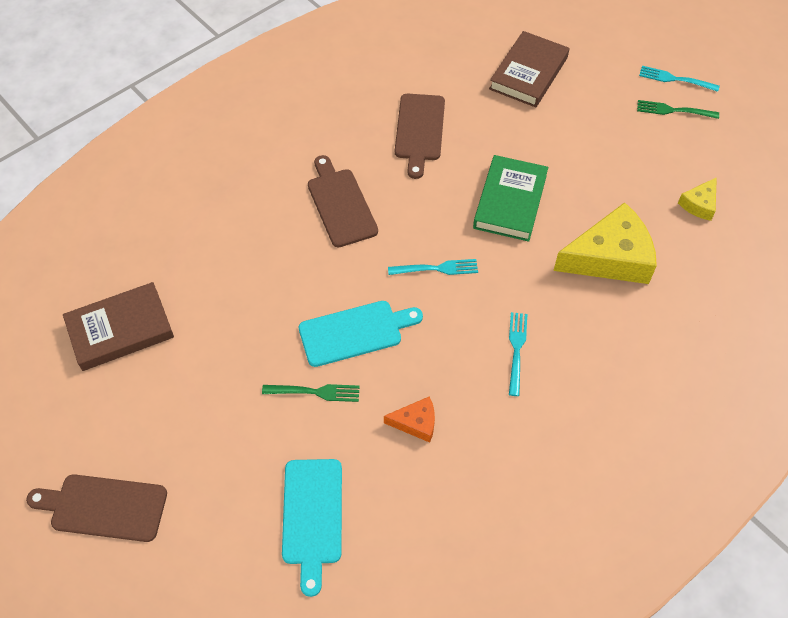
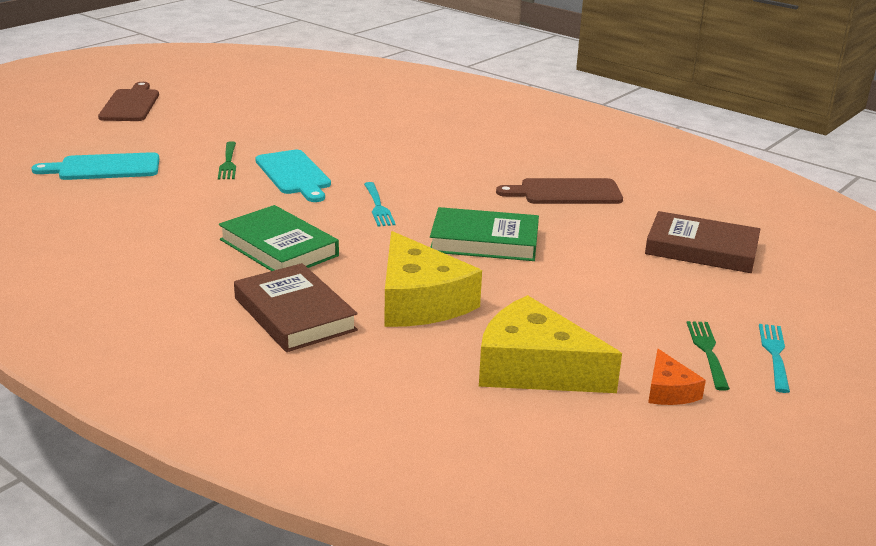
camera: 80 degrees right, 30 degrees down
brown book [63,282,174,371] -> brown book moved to [234,263,358,352]
brown cutting board [308,155,378,247] -> none
orange cheese [384,396,435,443] -> orange cheese moved to [648,349,706,405]
turquoise fork [509,312,527,396] -> green book [219,205,339,271]
yellow cheese [678,177,717,221] -> yellow cheese [479,295,622,393], size x2.07

